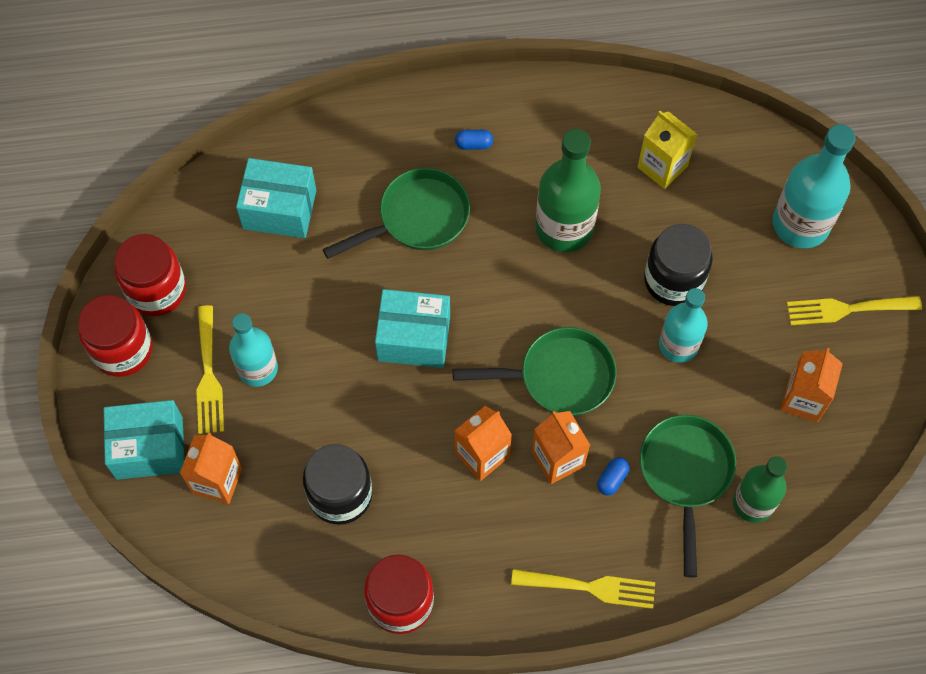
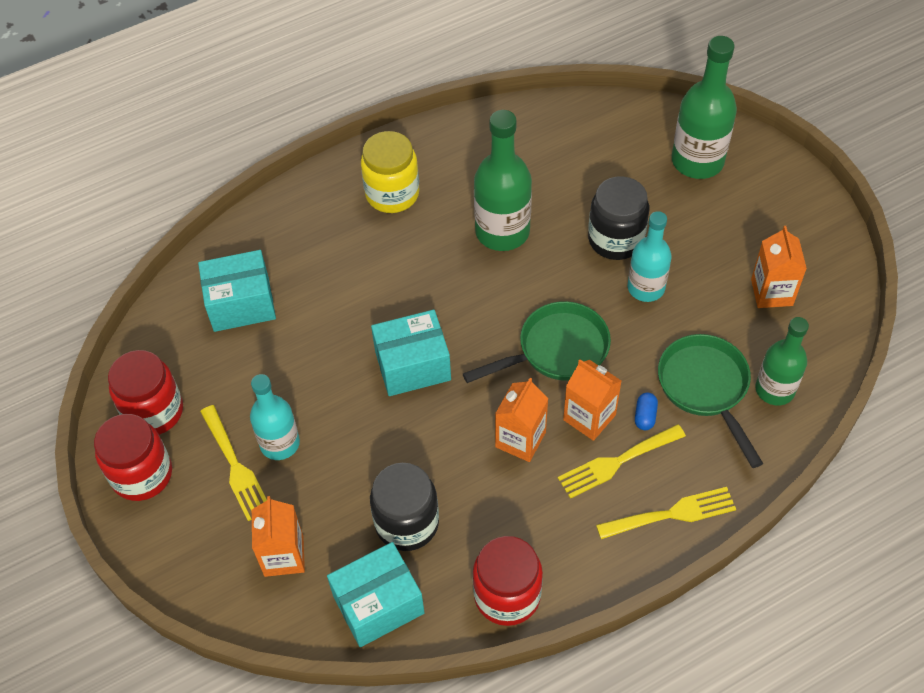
camera: 20 degrees left, 10 degrees down
turquoise box [104,400,185,480] -> turquoise box moved to [327,542,425,647]
green pan [323,168,470,259] -> none
blue capsule [455,130,493,150] -> yellow jar [361,131,420,213]
yellow carton [638,111,697,189] -> none
turquoise bottle [773,124,856,248] -> green bottle [672,36,737,179]
yellow fork [787,296,922,325] -> yellow fork moved to [558,424,686,499]

